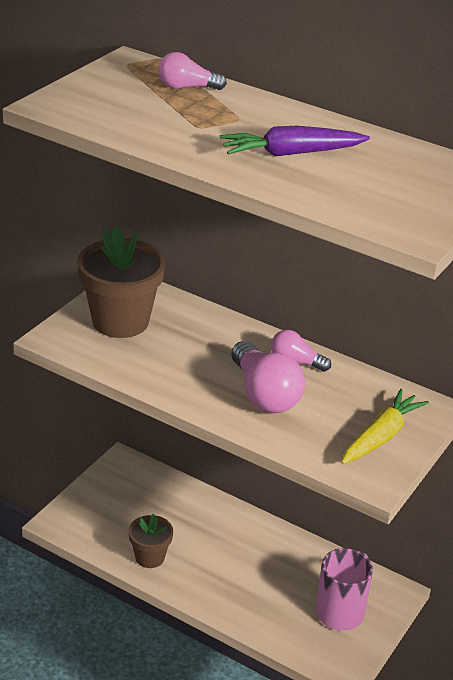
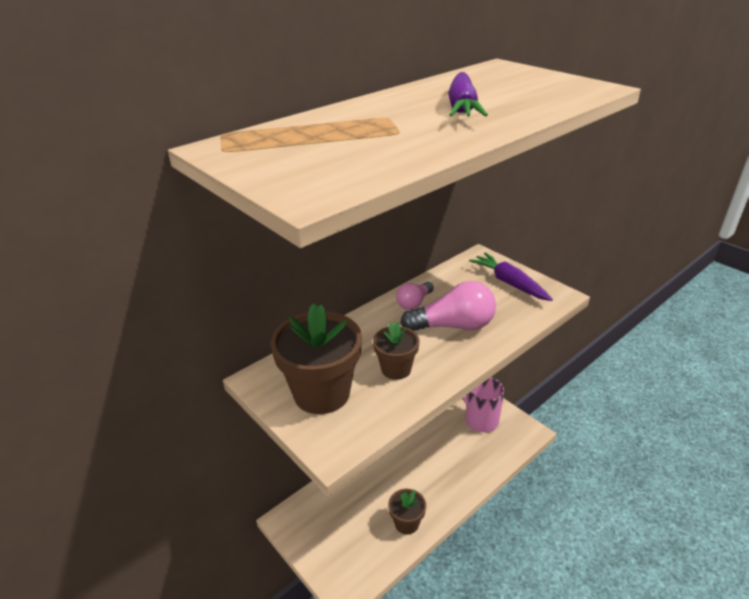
camera: 70 degrees left, 0 degrees up
pink light bulb [158,52,227,90] -> none
yellow carrot [341,389,429,464] -> purple carrot [469,253,553,301]
none -> brown flower pot [373,322,420,380]

